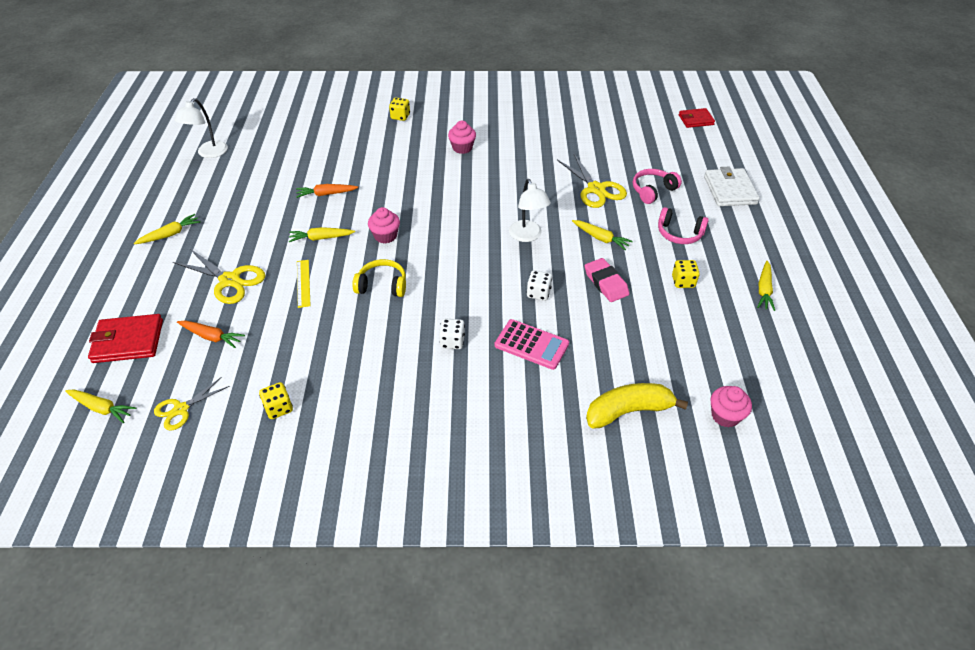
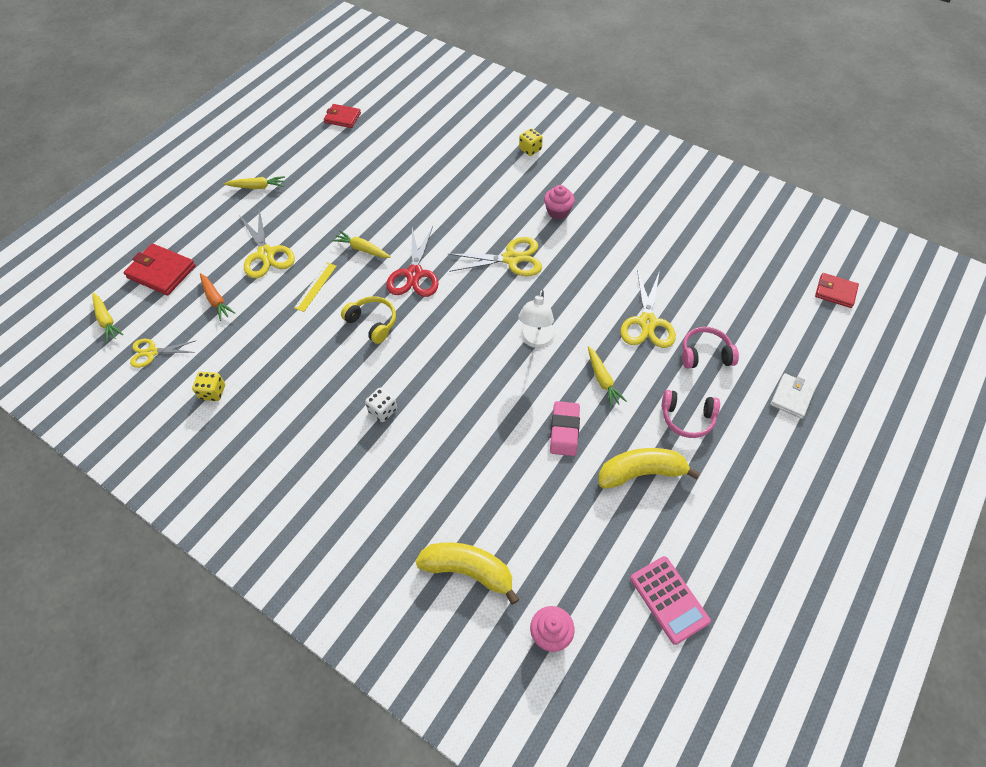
camera: 35 degrees right, 10 degrees up
white lamp [174,98,228,158] -> red wallet [324,104,361,128]
orange carrot [296,184,358,198] -> none
pink cupcake [368,207,400,244] -> red scissors [386,226,439,297]
pink calculator [495,319,569,370] -> pink calculator moved to [630,556,711,645]
white dice [527,270,552,301] -> none
pink headphones [658,207,709,244] -> pink headphones turned 45 degrees counterclockwise [662,390,720,438]
yellow dice [672,260,700,288] -> yellow banana [598,448,700,489]
white wallet [704,167,760,206] -> white wallet [770,373,816,419], size x0.66
yellow carrot [757,261,775,311] -> none
none -> yellow scissors [448,237,542,276]

